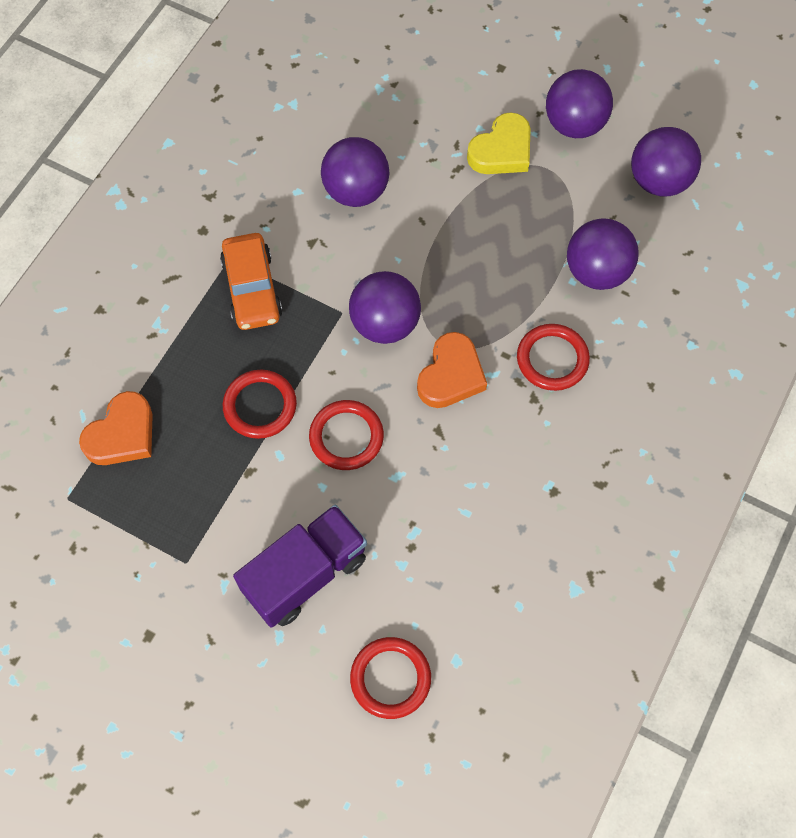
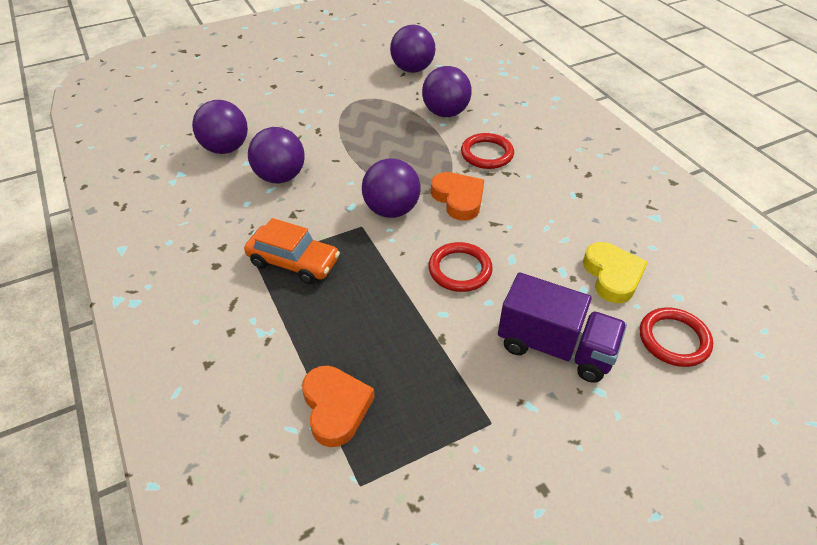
camera: 55 degrees left, 20 degrees down
red ring [223,370,297,439] -> none
purple truck [233,505,367,628] -> purple truck turned 120 degrees clockwise [498,272,627,383]
yellow heart [467,112,531,174] -> yellow heart moved to [583,242,648,303]
purple ball [546,69,613,138] -> purple ball moved to [192,100,248,154]

